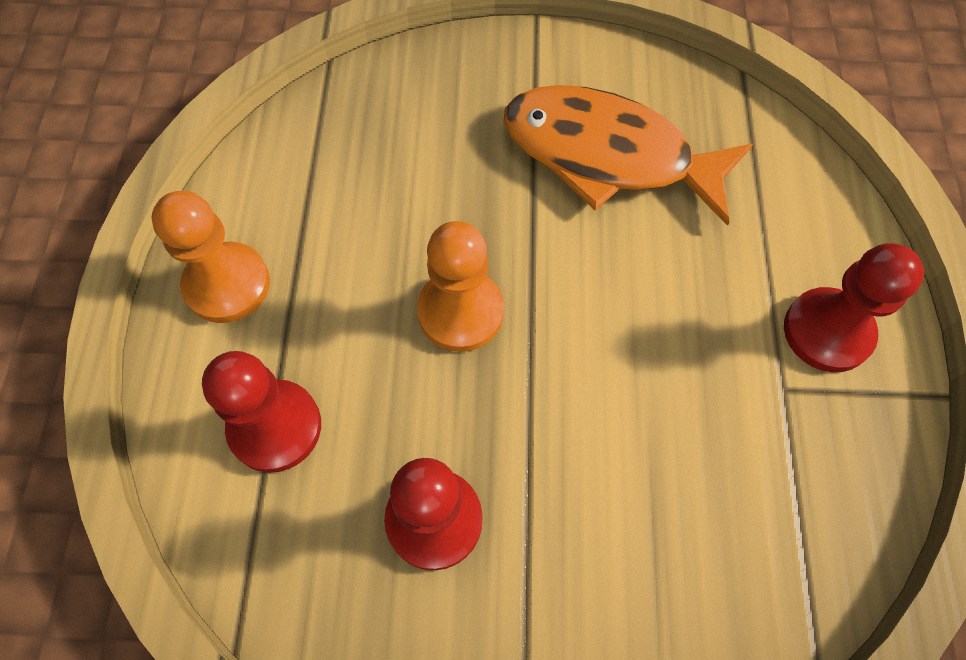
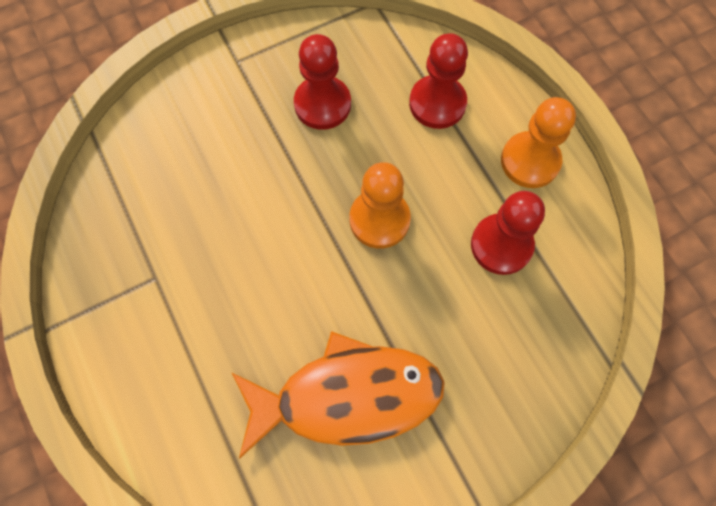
camera: 150 degrees right, 5 degrees up
red pawn [784,243,924,372] -> red pawn moved to [471,191,545,275]

